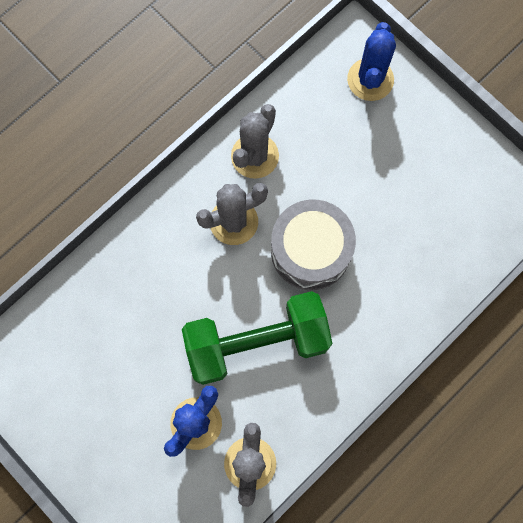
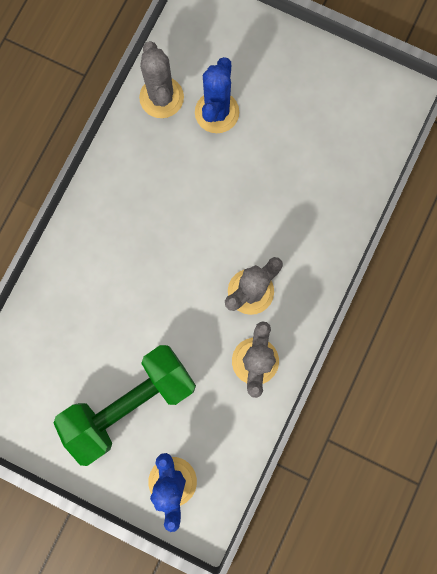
camera: 160 degrees right, 5 degrees up
green dumbbell [182,291,332,385] -> green dumbbell moved to [54,345,196,466]
grey drum [271,200,356,290] -> none

